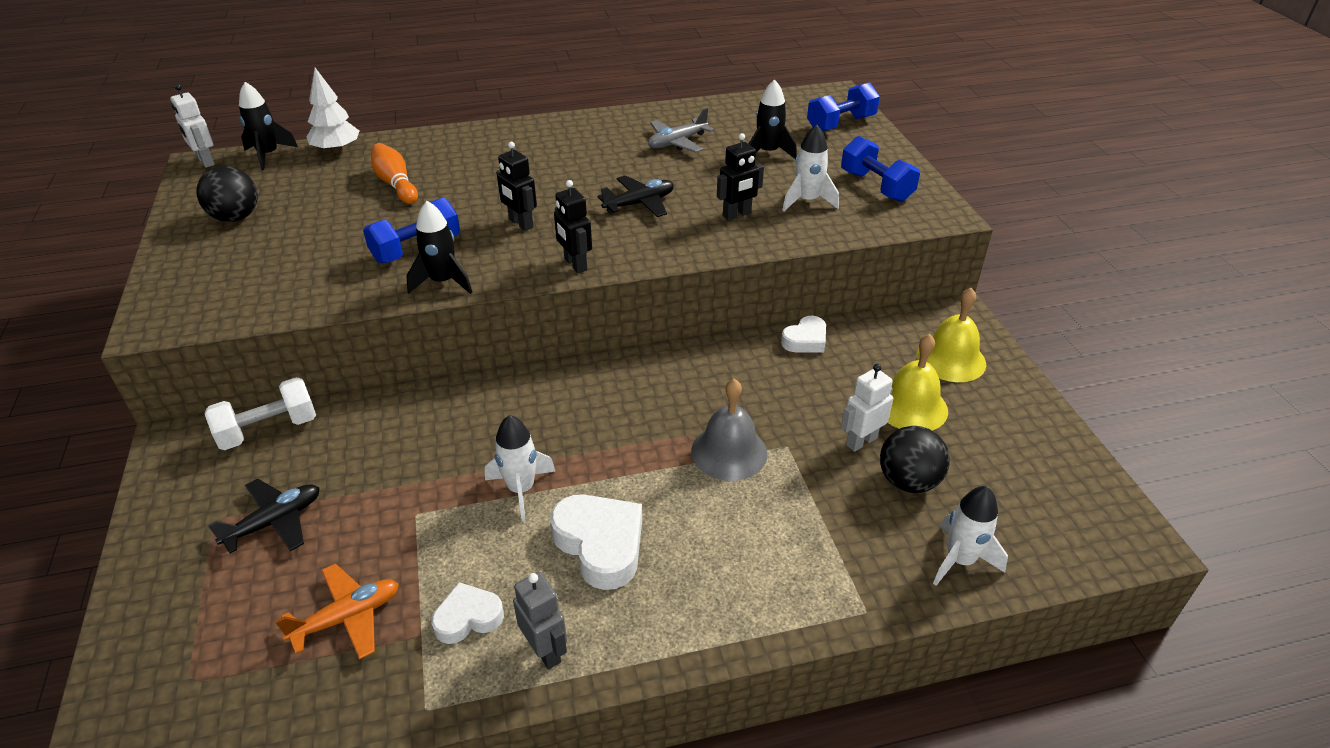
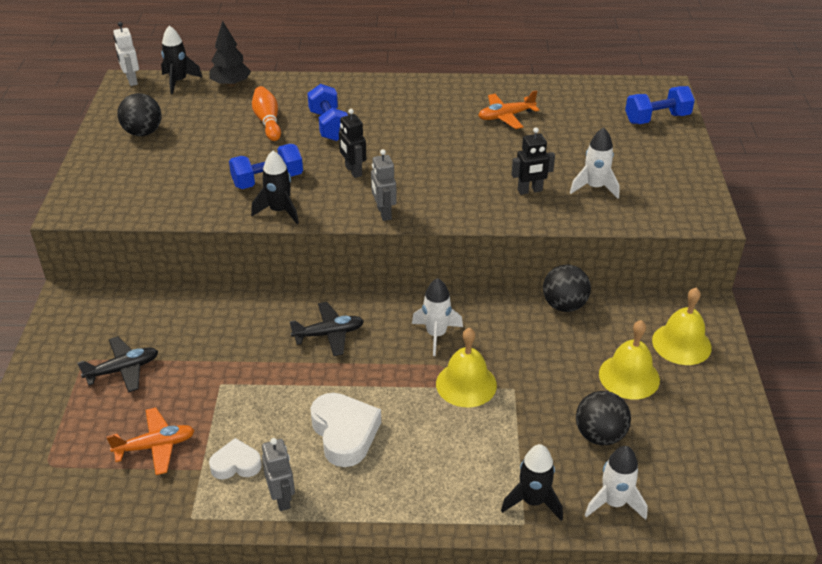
camera: 15 degrees right, 0 degrees up
white dumbbell [205,377,316,450] -> none
white tree [307,68,359,153] -> black tree [209,20,251,87]
white rocket [485,415,556,521] -> white rocket moved to [412,278,463,356]
black robot [554,180,592,273] -> grey robot [371,149,397,221]
black plane [598,175,674,217] -> black plane moved to [289,302,364,356]
grey plane [648,108,714,153] -> orange plane [478,90,539,129]
grey bell [691,379,767,481] -> yellow bell [436,327,497,407]
black rocket [749,79,797,159] -> black rocket moved to [501,444,563,521]
white heart [781,316,826,353] -> black ball [543,265,591,312]
blue dumbbell [841,136,920,202] -> blue dumbbell moved to [307,84,348,141]
white robot [841,364,893,452] -> none

